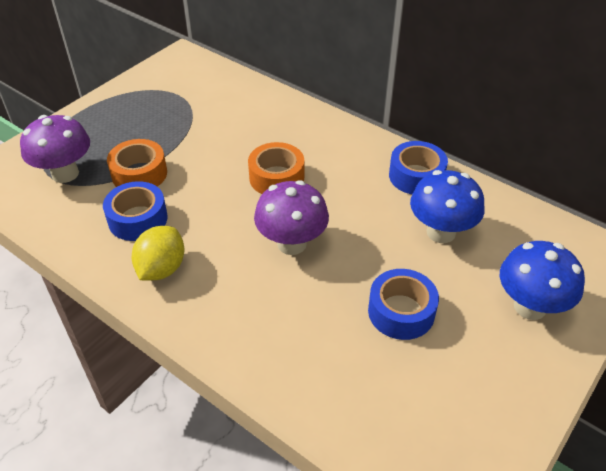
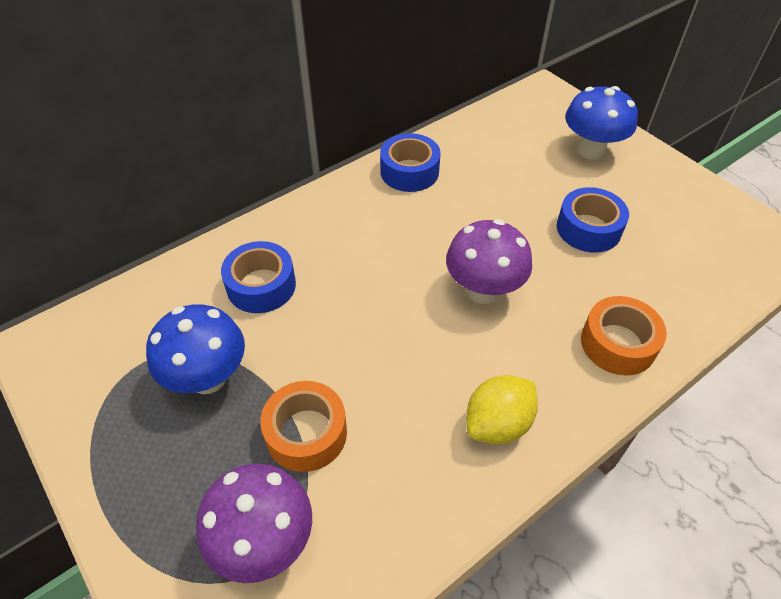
camera: 75 degrees left, 5 degrees up
blue tape [103,181,168,241] -> blue tape moved to [221,241,296,313]
yellow lemon [132,226,184,280] -> yellow lemon turned 75 degrees counterclockwise [466,375,538,444]
orange tape [248,142,304,194] -> orange tape moved to [581,296,667,375]
blue mushroom [410,170,485,243] -> blue mushroom moved to [146,304,245,394]

